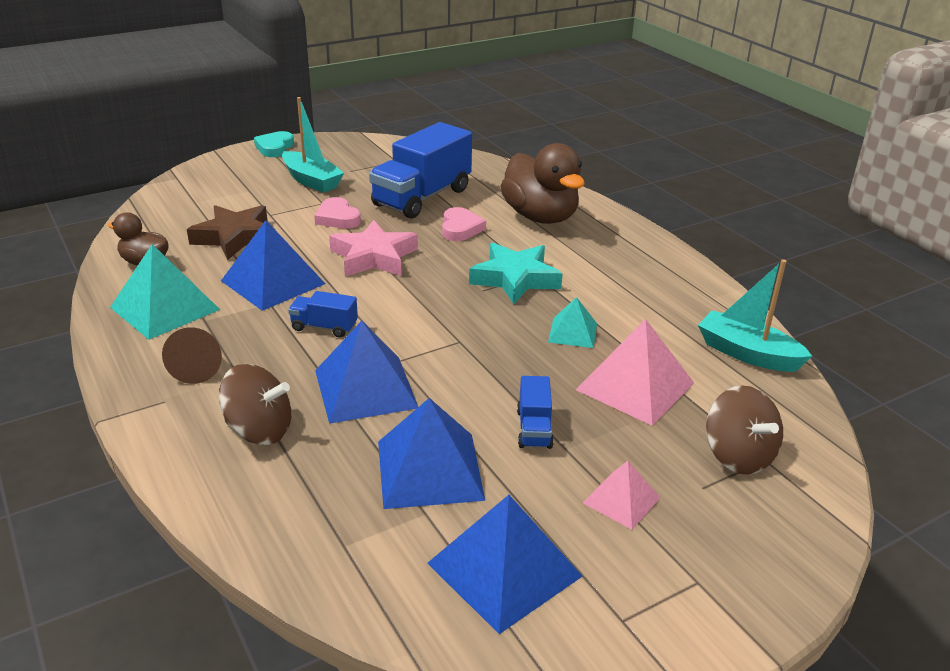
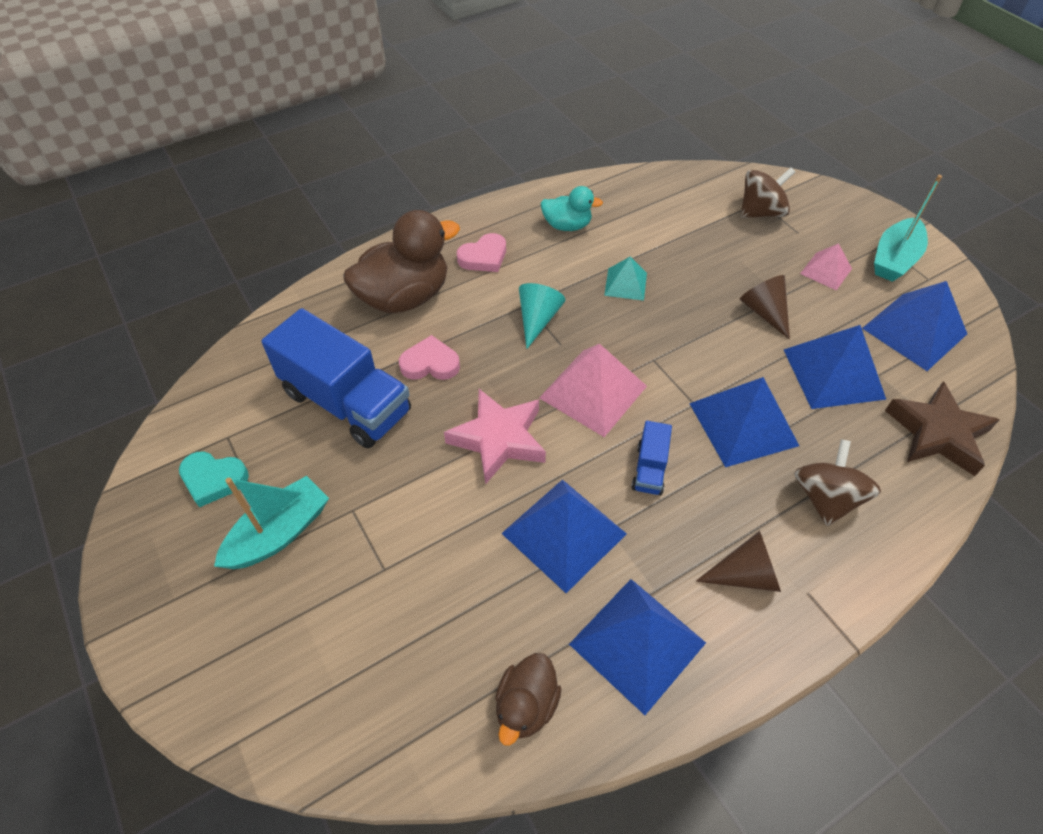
camera: 90 degrees left, 20 degrees up
turquoise pyramid [110,244,220,340] -> blue pyramid [569,579,706,715]
brown star [187,205,267,260] -> brown star moved to [885,381,1000,476]
turquoise heart [254,131,294,157] -> turquoise heart moved to [179,452,249,507]
pink heart [314,197,361,229] -> pink heart moved to [457,233,506,272]
turquoise star [469,243,563,304] -> turquoise cone [519,283,566,349]
blue truck [517,376,554,449] -> brown cone [740,275,790,340]
pink pyramid [576,319,694,426] -> pink pyramid moved to [539,344,647,437]
turquoise boat [698,260,812,372] -> turquoise boat moved to [874,175,942,282]
none -> turquoise duck [540,186,603,231]

